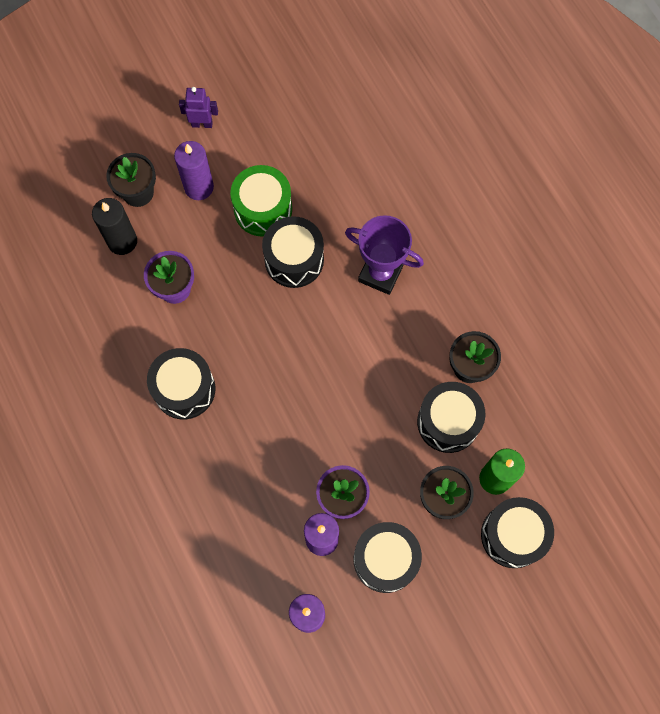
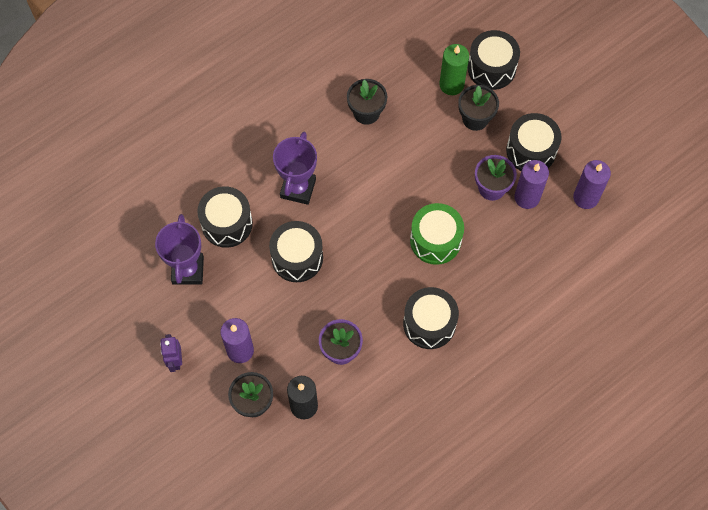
camera: 100 degrees left, 5 degrees down
green drum [230,165,292,237] -> green drum moved to [410,203,464,265]
black drum [417,382,485,453] -> black drum moved to [197,186,253,248]
none -> purple trophy [155,214,204,285]

